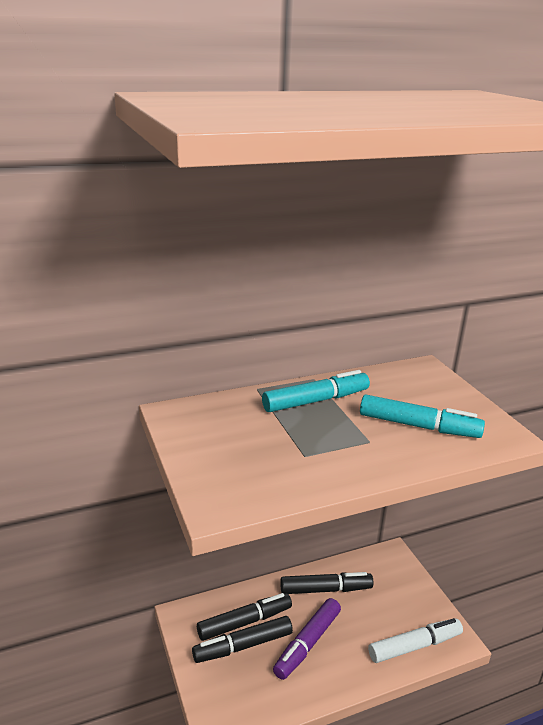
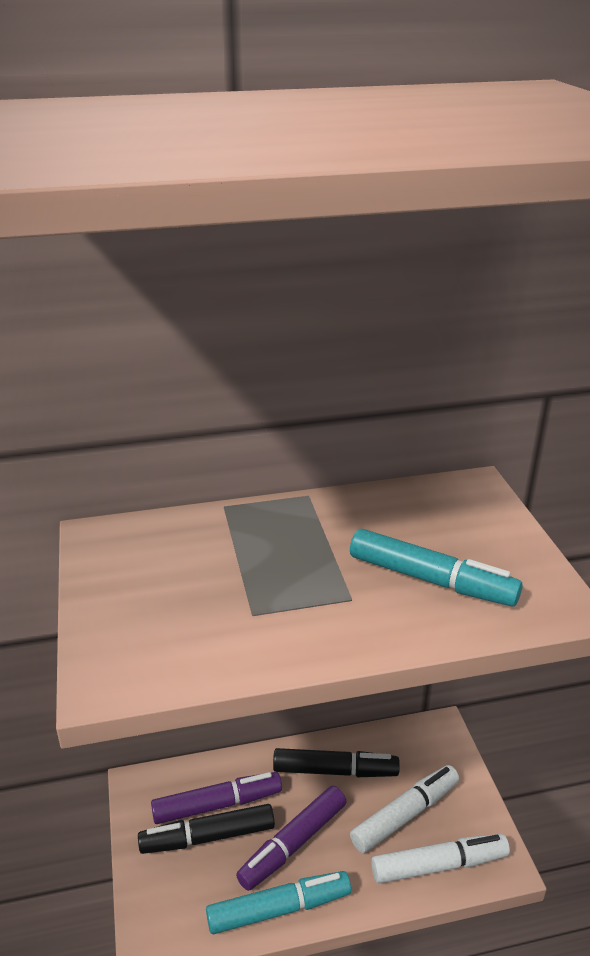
camera: 10 degrees right, 5 degrees up
black marker [197,593,292,641] -> purple marker [151,772,282,824]
turquoise marker [262,370,370,412] -> turquoise marker moved to [206,871,351,934]
none -> white marker [350,765,459,853]

